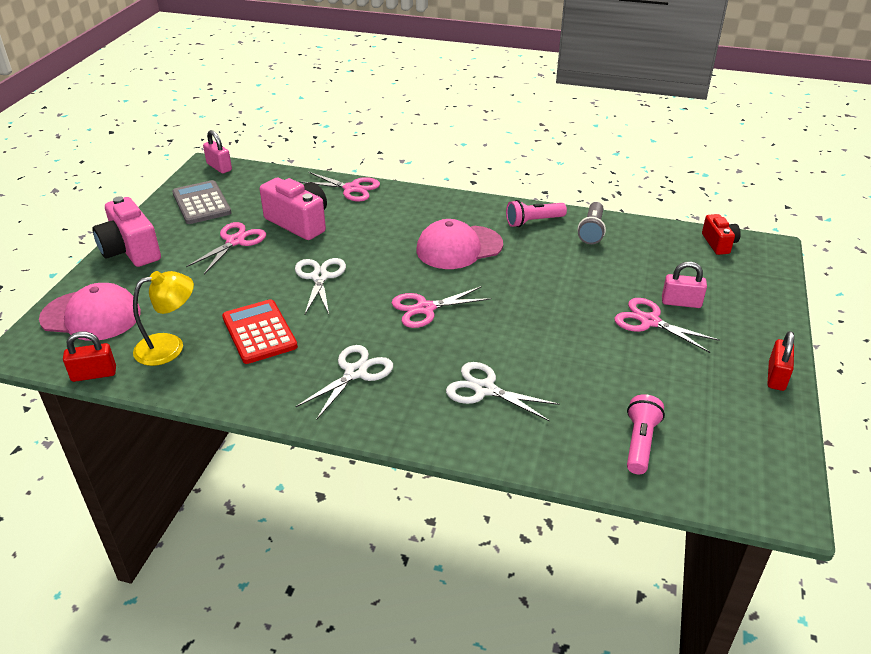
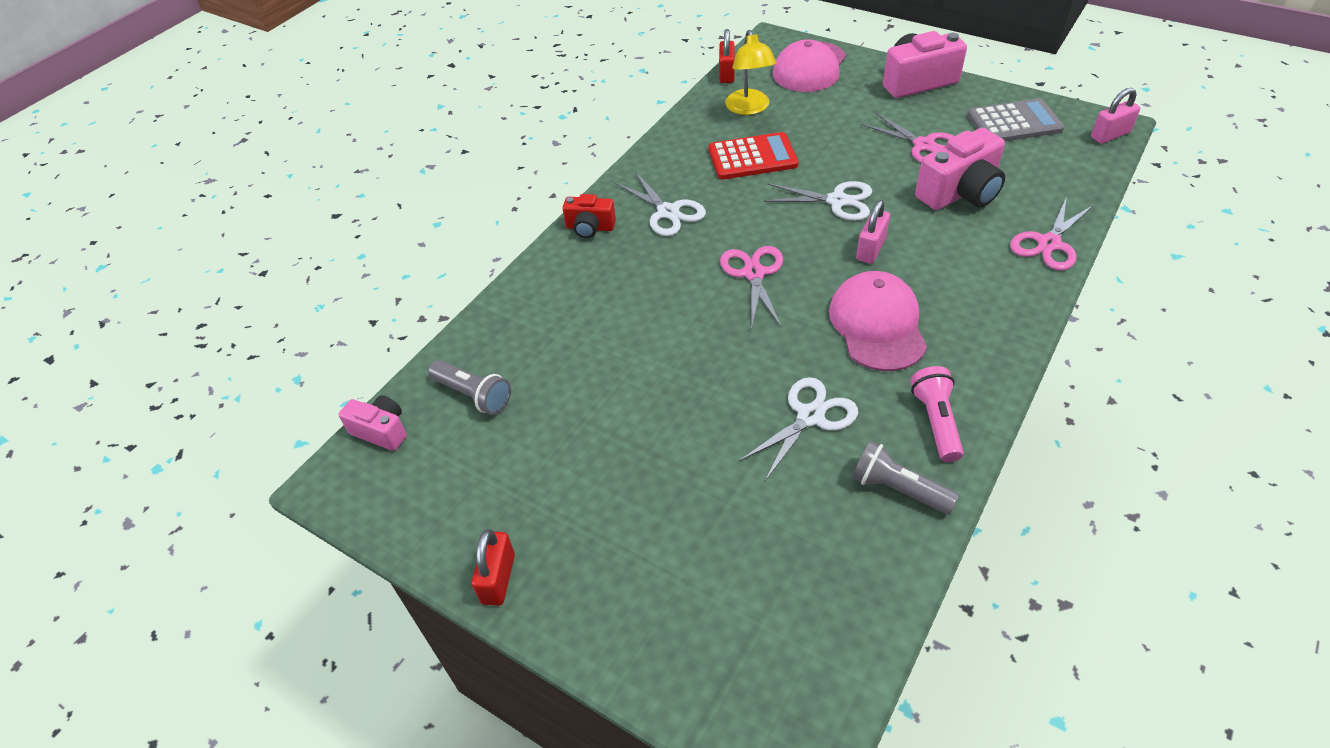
camera: 110 degrees right, 10 degrees up
white scissors [446,362,560,421] -> white scissors moved to [739,377,858,481]
pink scissors [614,298,720,353] -> none
pink flashlight [627,394,665,474] -> grey flashlight [428,360,511,415]
pink padlock [662,262,707,308] -> pink padlock moved to [856,200,890,264]
red camera [702,214,741,255] -> red camera moved to [563,194,616,238]
red padlock [767,331,794,391] -> red padlock turned 60 degrees clockwise [472,529,515,606]
none -> pink camera [338,395,407,451]

